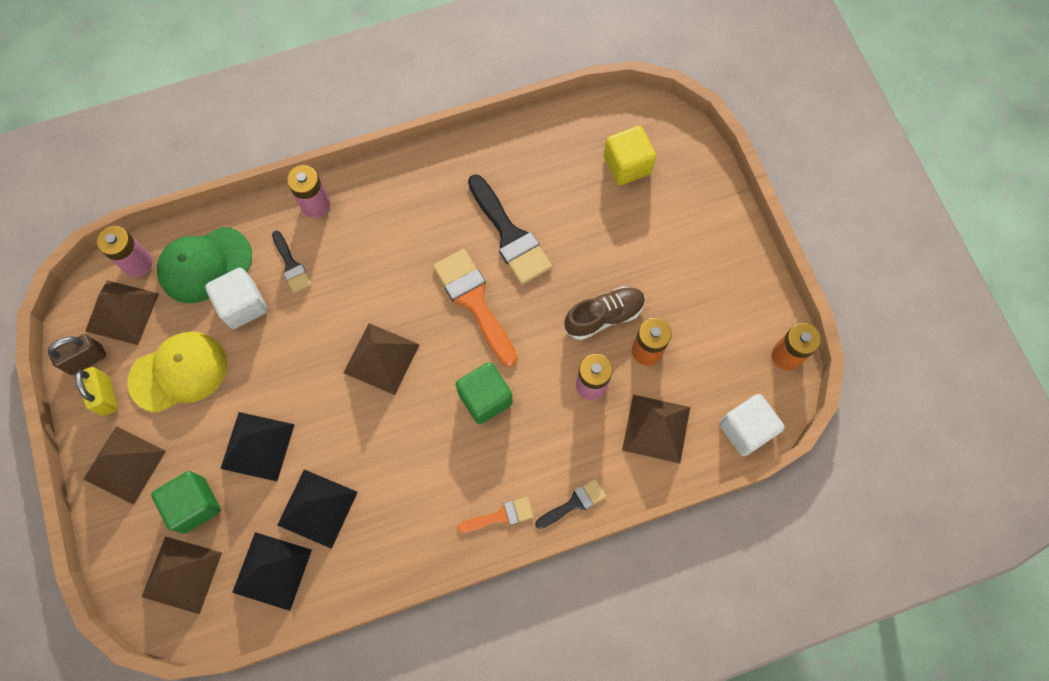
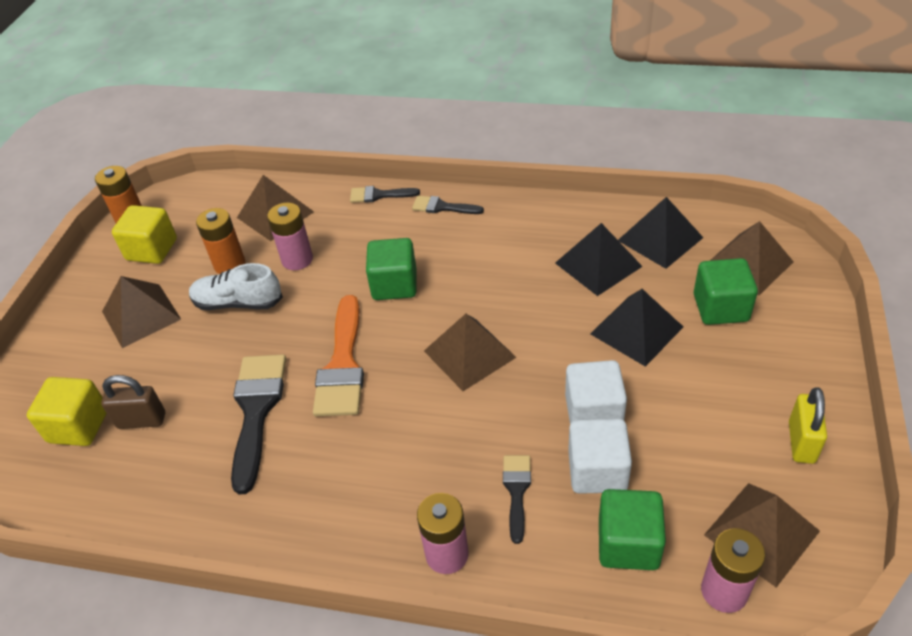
camera: 145 degrees left, 25 degrees down
brown padlock [48,334,106,375] -> brown padlock moved to [101,375,165,429]
brown pyramid [84,426,166,505] -> brown pyramid moved to [102,276,181,348]
yellow cap [127,332,227,413] -> none
green cap [157,227,252,303] -> green cube [599,489,666,570]
orange brush [457,497,534,533] -> black brush [412,196,484,214]
brown shoe [564,286,645,340] -> white shoe [189,263,283,310]
white cube [719,394,785,456] -> white cube moved to [565,360,627,424]
none -> yellow cube [112,205,177,264]

